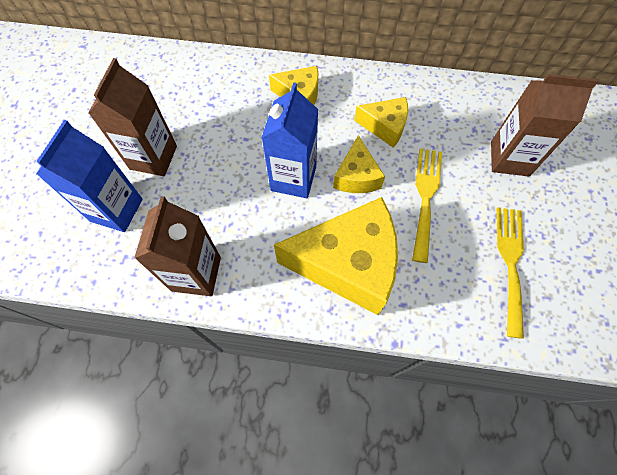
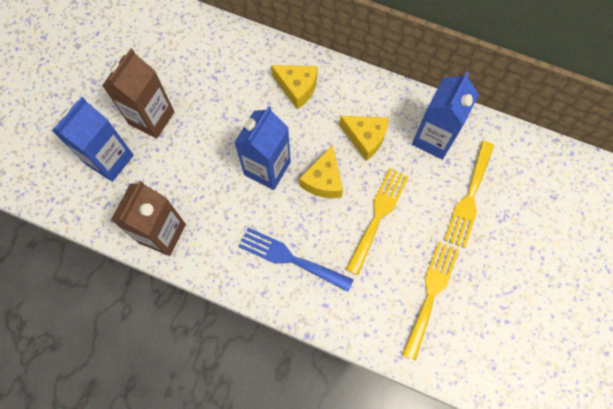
camera: 15 degrees right, 5 degrees up
yellow cheese [274,197,398,315] -> blue fork [238,228,354,292]
brown carton [491,74,599,177] -> yellow fork [444,141,494,248]
none -> blue carton [412,72,479,159]

